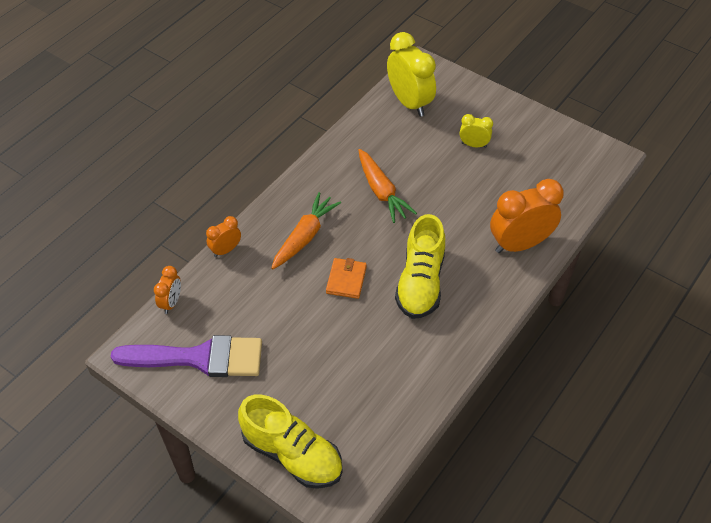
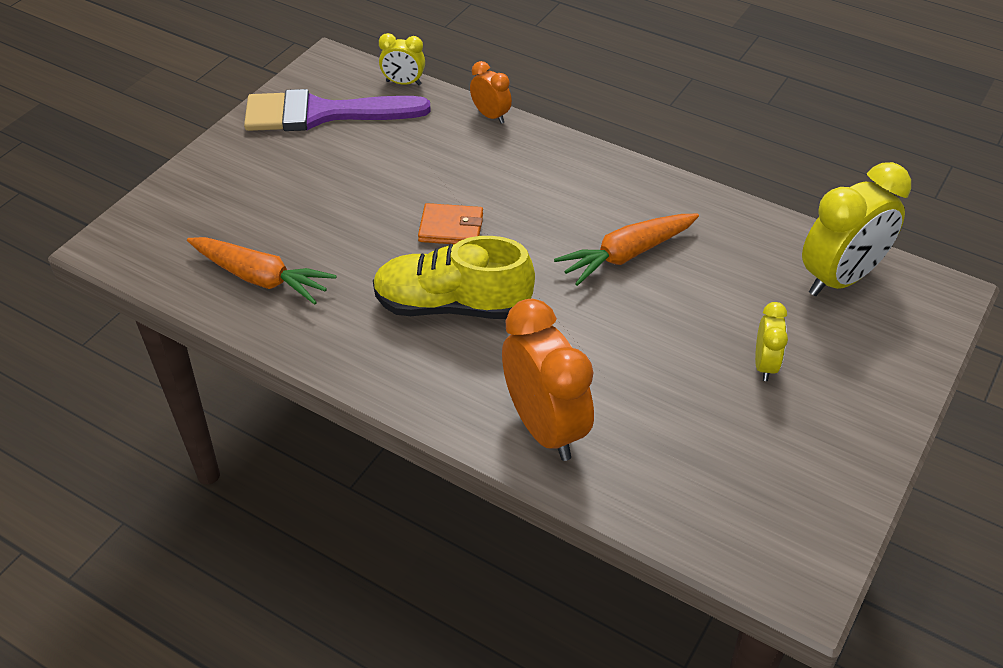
camera: 85 degrees right, 5 degrees down
purple brush [111,335,262,377] -> purple brush turned 90 degrees clockwise [244,89,431,131]
orange clock [154,266,181,314] -> yellow clock [379,33,425,85]
yellow shoe [238,395,342,489] -> none
orange carrot [272,192,341,269] -> orange carrot moved to [187,237,337,305]

